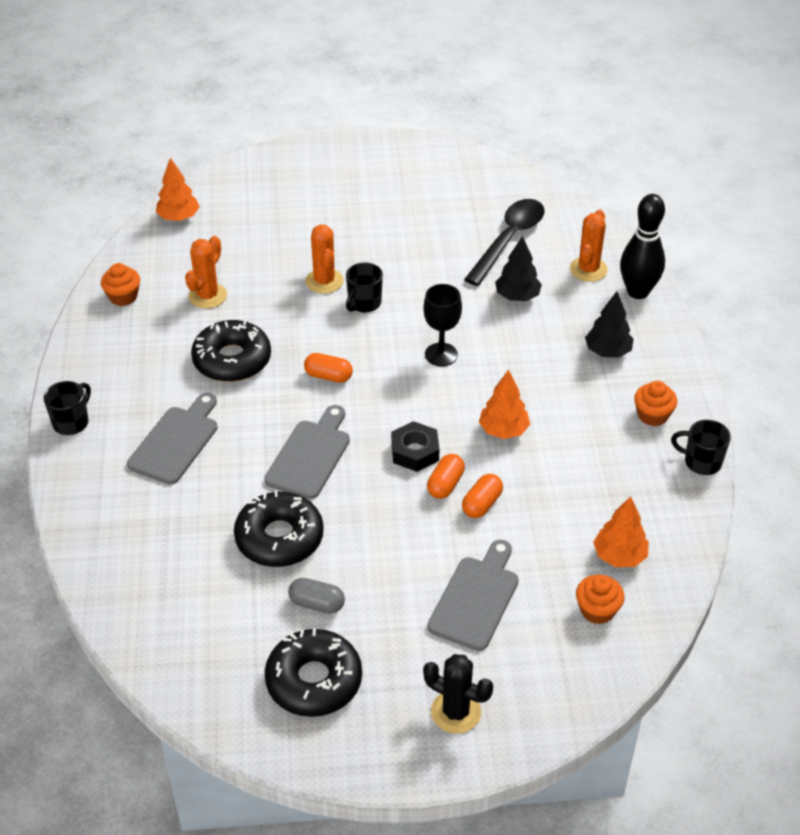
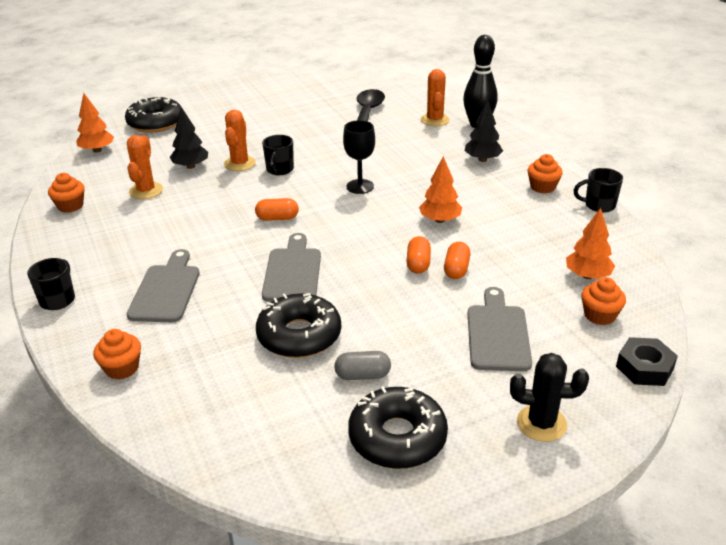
camera: 20 degrees left, 10 degrees down
black donut [191,320,271,382] -> black donut moved to [125,95,181,133]
orange cactus [305,225,344,294] -> orange cactus turned 45 degrees clockwise [224,110,256,171]
black nut [391,421,439,472] -> black nut moved to [616,337,678,386]
black tree [495,236,542,301] -> black tree moved to [170,107,208,169]
none -> orange cupcake [93,329,141,380]

